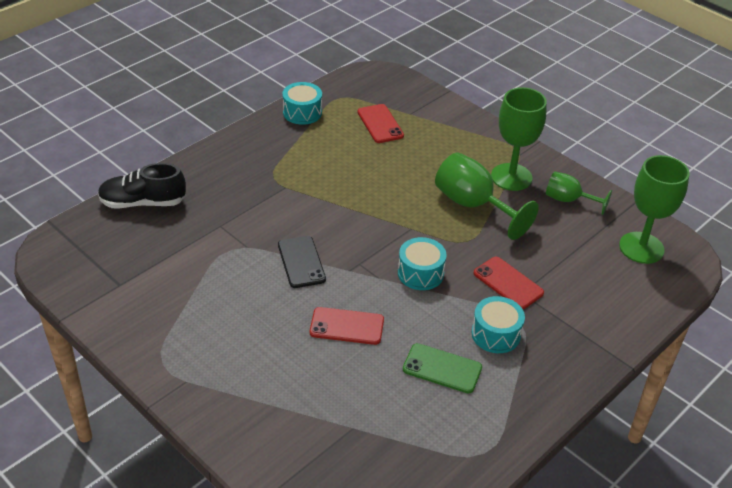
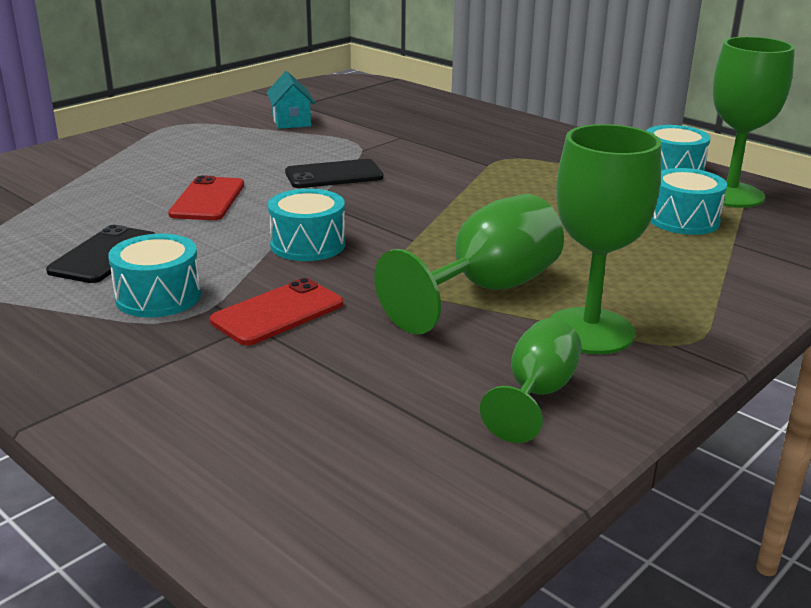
camera: 90 degrees right, 15 degrees down
black shoe [98,163,186,208] -> none
red phone [357,104,404,143] -> turquoise drum [650,168,727,235]
green phone [403,343,482,393] -> black phone [46,225,156,283]
green goblet [619,155,690,264] -> green goblet moved to [713,37,795,208]
none -> turquoise house [266,71,315,129]

